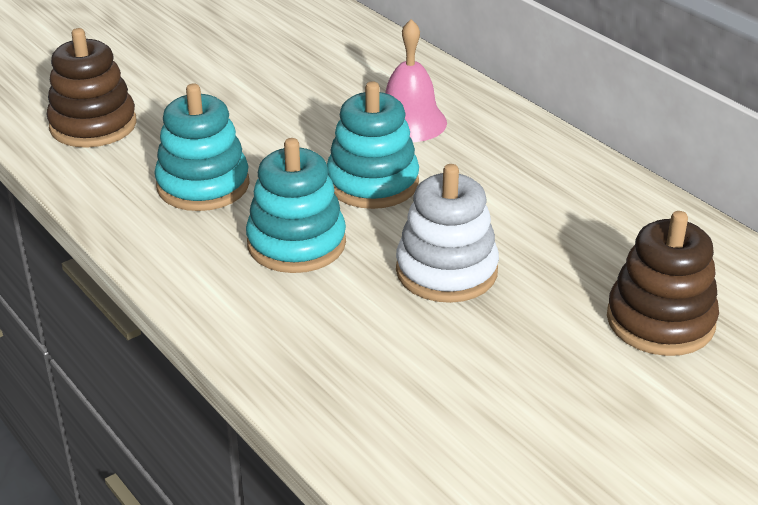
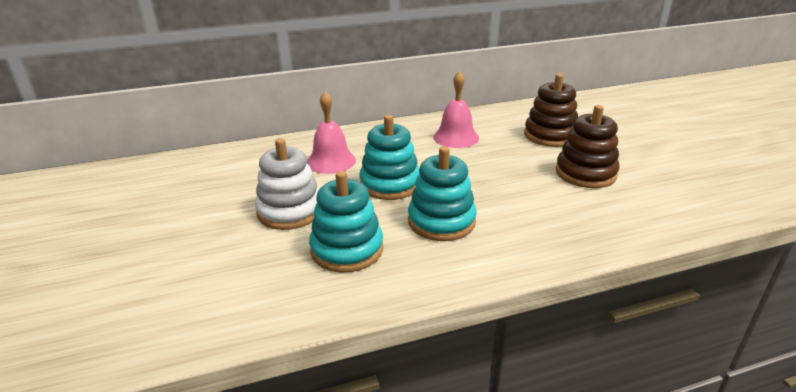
camera: 70 degrees left, 5 degrees down
brown stacking toy [47,28,137,148] -> brown stacking toy moved to [556,105,620,188]
white stacking toy [396,164,499,303] -> white stacking toy moved to [255,138,319,230]
none -> pink bell [433,71,479,148]

